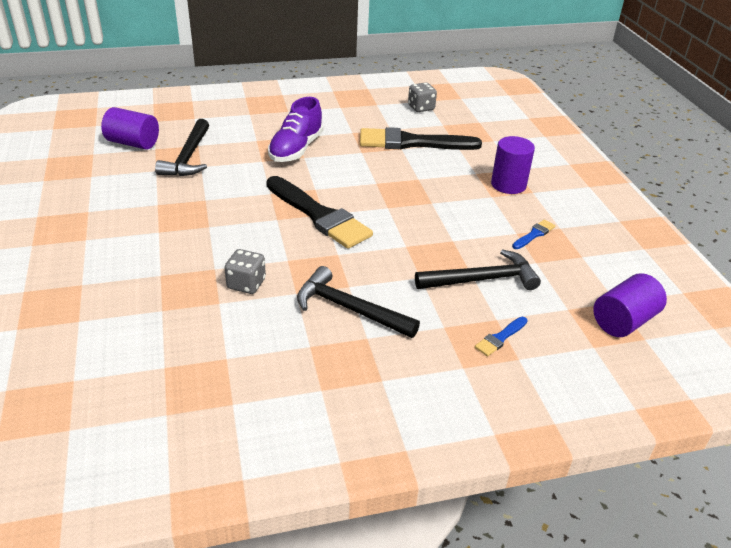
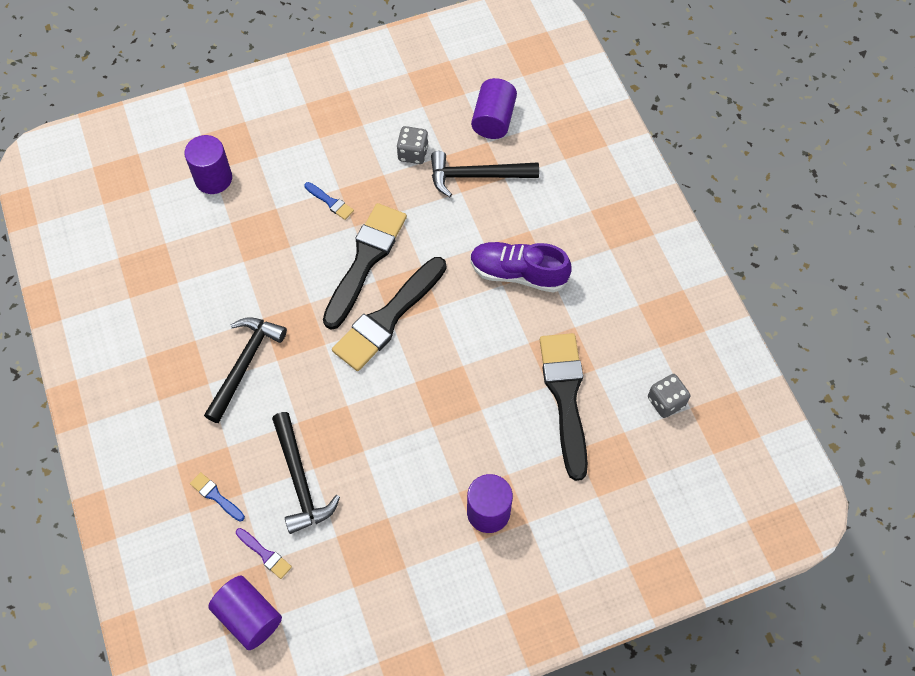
camera: 85 degrees right, 25 degrees up
grey dice [224,249,266,294] -> grey dice moved to [397,126,429,164]
blue brush [512,220,555,249] -> blue brush moved to [304,182,354,220]
none -> purple cylinder [184,135,232,194]
none -> purple brush [236,528,292,579]
none -> black brush [323,203,407,330]

